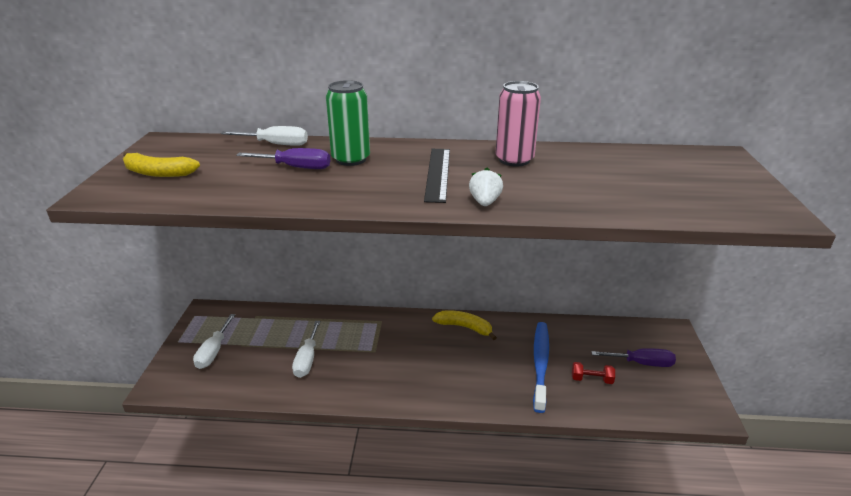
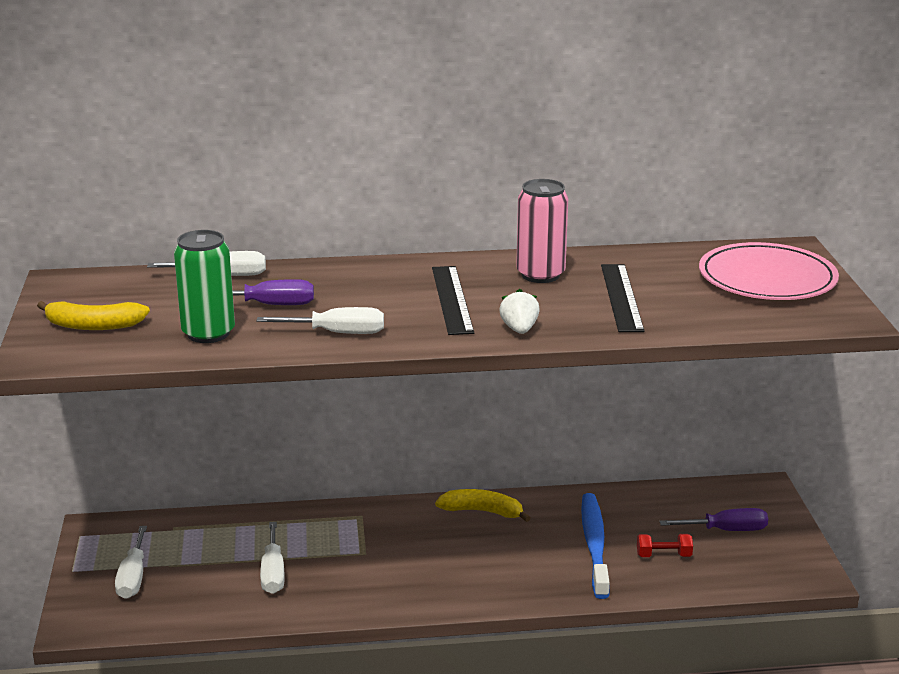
camera: 10 degrees left, 5 degrees down
green can [326,80,370,166] -> green can moved to [174,230,235,343]
none -> white screwdriver [256,307,384,334]
none -> black ruler [601,264,645,332]
none -> pink plate [699,242,839,300]

